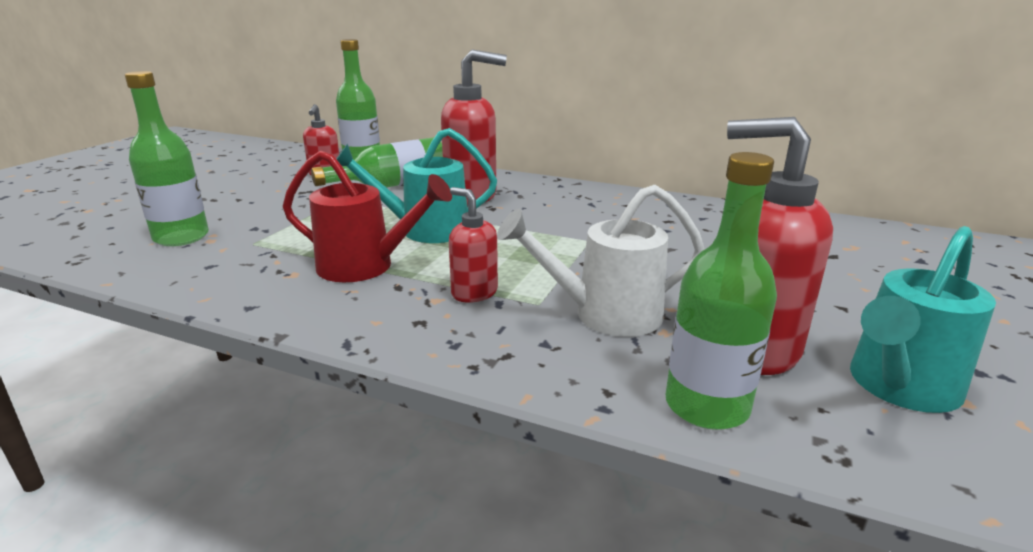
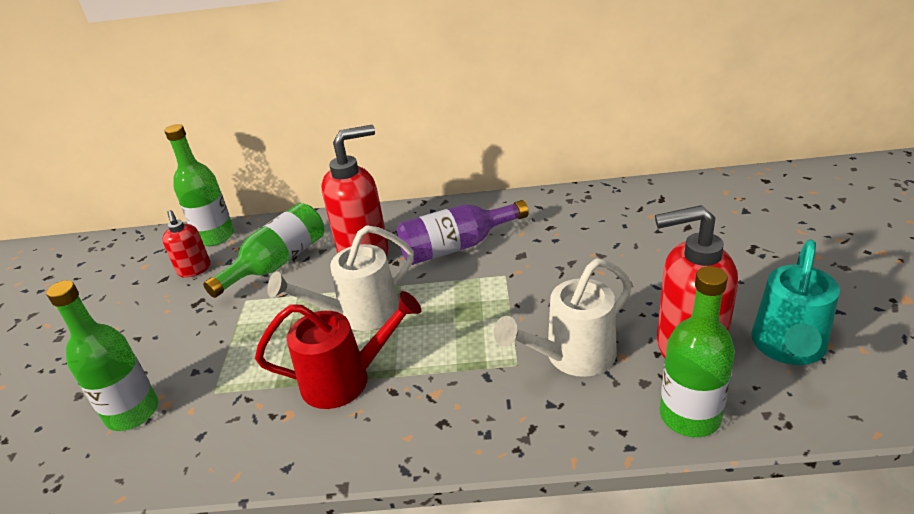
camera: 20 degrees left, 10 degrees up
turquoise watering can [336,128,497,243] -> white watering can [267,225,414,331]
red soap dispenser [449,187,498,303] -> none
none -> purple bottle [397,200,529,265]

